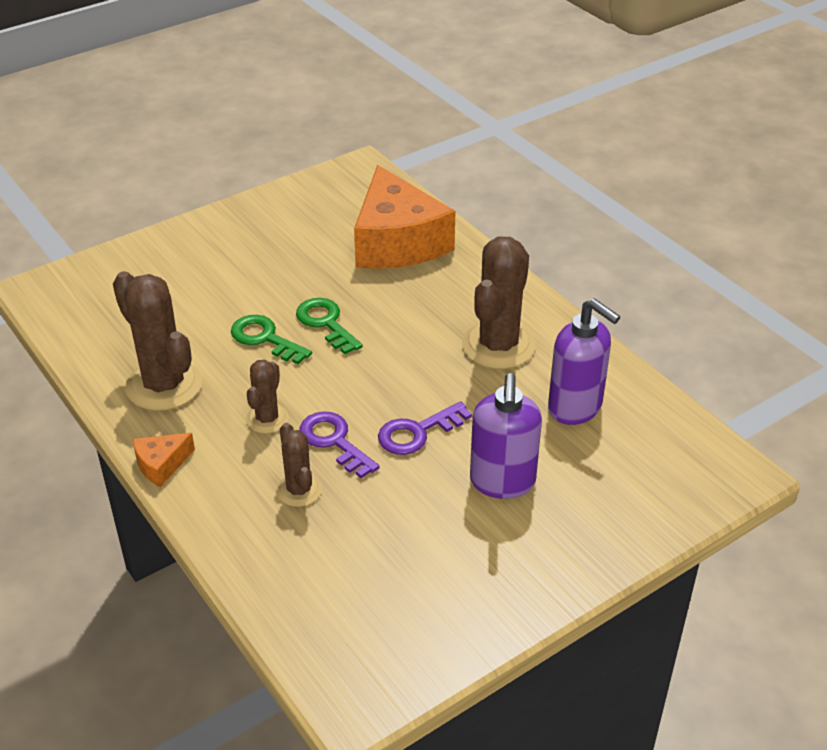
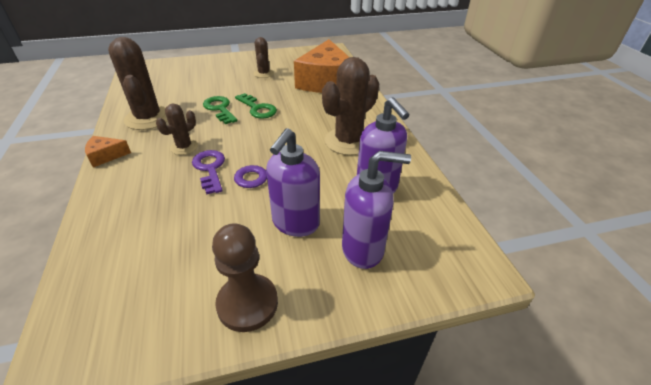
camera: 20 degrees right, 0 degrees up
brown cactus [276,423,322,507] -> brown cactus moved to [254,37,274,78]
green key [296,298,363,354] -> green key turned 150 degrees clockwise [235,93,277,118]
none -> brown pawn [212,223,278,332]
none -> purple soap dispenser [342,151,411,269]

